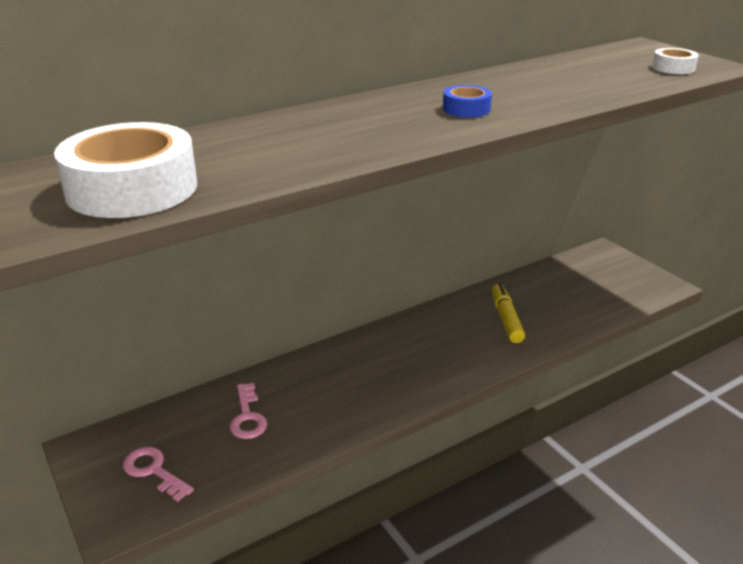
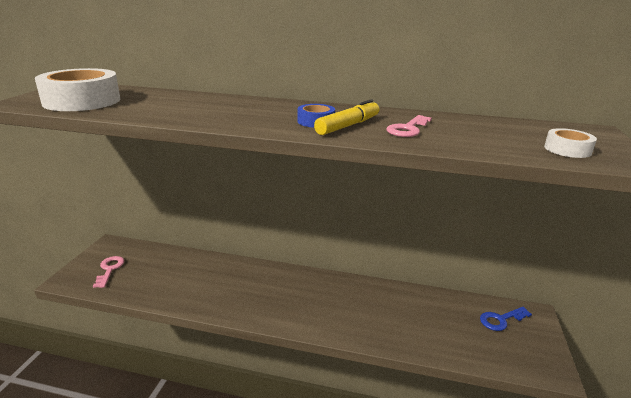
camera: 45 degrees right, 5 degrees down
pink key [229,383,267,439] -> pink key moved to [386,115,432,137]
yellow marker [492,283,525,343] -> yellow marker moved to [314,99,379,135]
none -> blue key [480,307,532,331]

